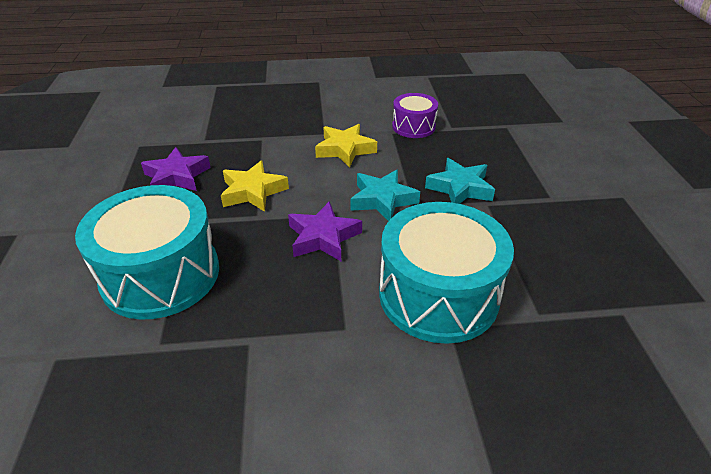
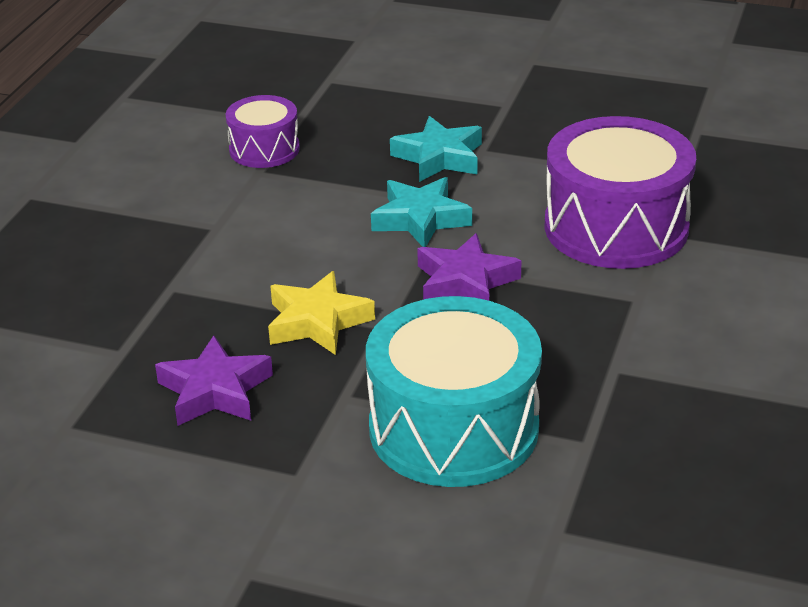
camera: 65 degrees left, 5 degrees down
yellow star [315,124,377,168] -> none
turquoise drum [379,202,514,344] -> purple drum [544,116,696,269]

